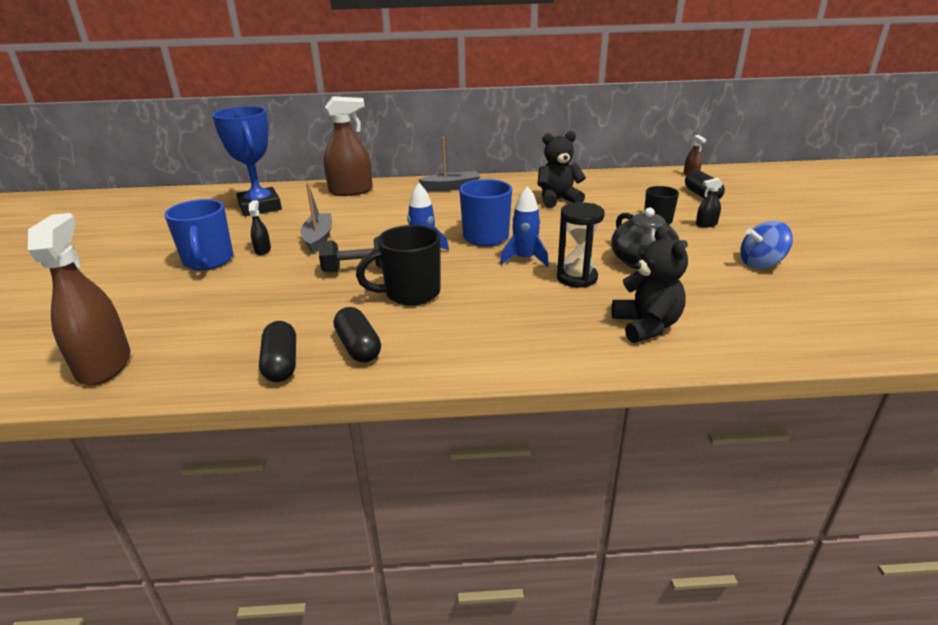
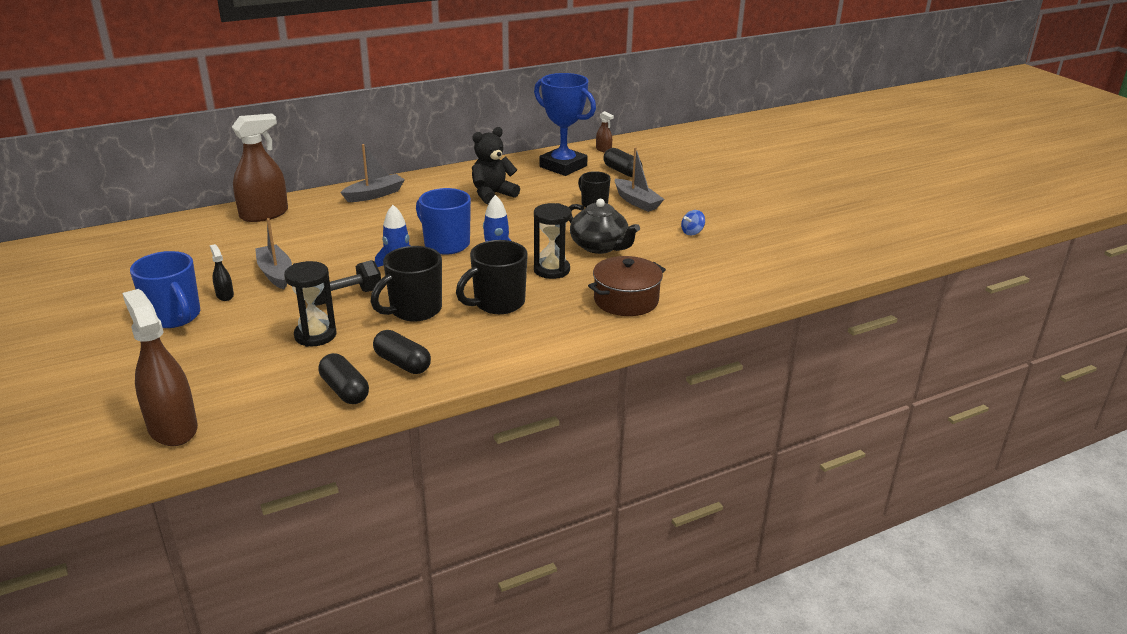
camera: 25 degrees left, 0 degrees up
blue trophy [212,106,282,216] -> blue trophy moved to [534,73,596,176]
black teddy bear [611,227,688,343] -> brown pot [588,256,666,316]
black spray bottle [696,178,723,228] -> grey boat [615,147,664,212]
blue spinning top [740,221,793,269] -> blue spinning top [681,210,705,235], size x0.60
none -> black hourglass [284,261,337,347]
none -> black mug [456,240,528,314]

